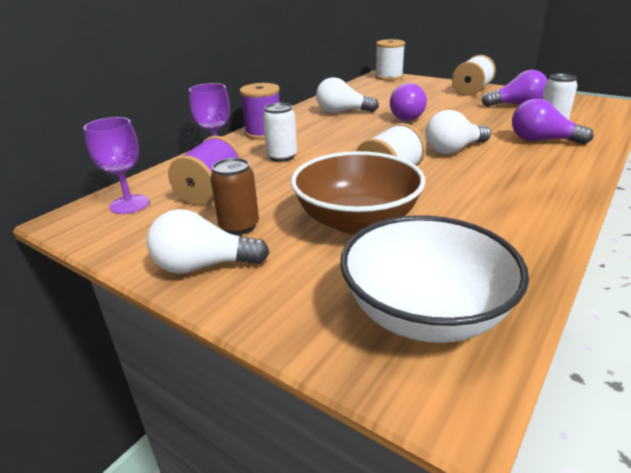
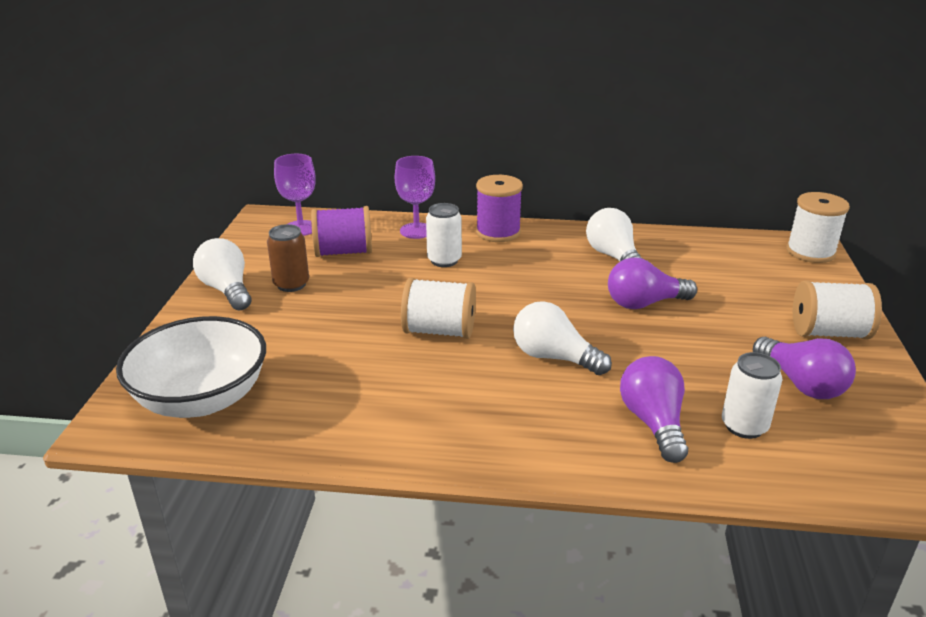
camera: 60 degrees right, 0 degrees up
brown bowl [291,151,425,235] -> none

